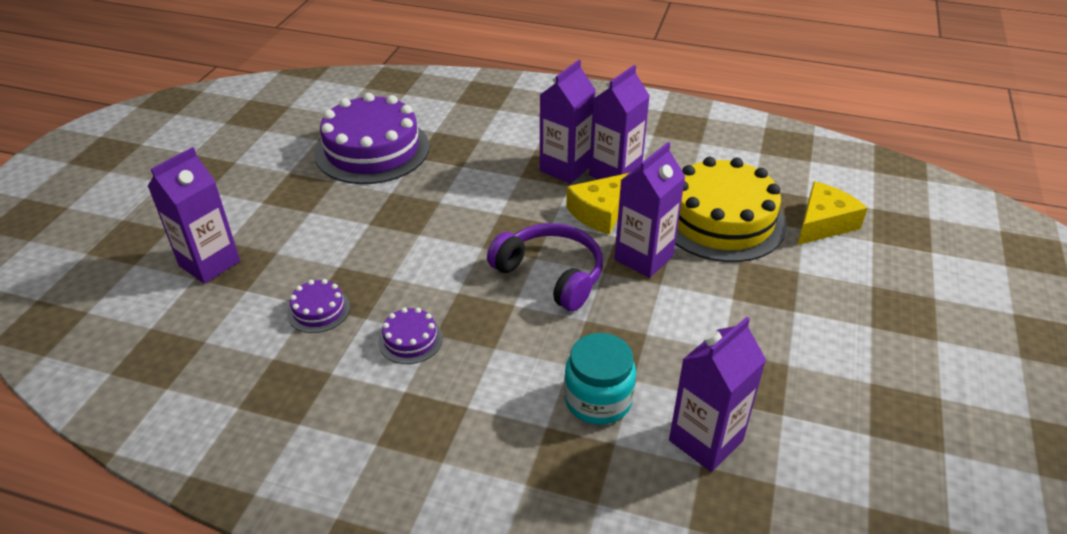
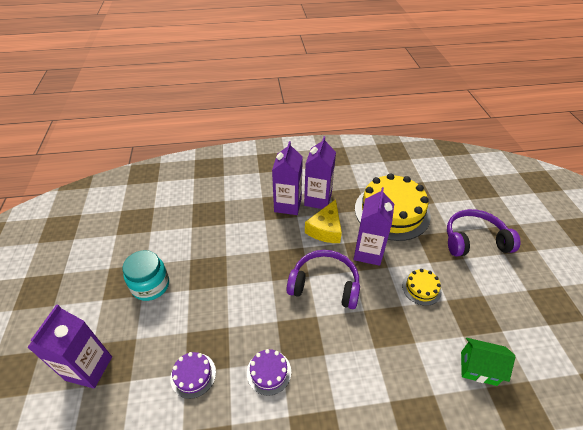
camera: 25 degrees left, 5 degrees up
purple cake [314,93,429,184] -> none
turquoise jar [564,333,636,425] -> turquoise jar moved to [122,250,169,301]
purple carton [669,317,766,472] -> green house [461,338,515,386]
yellow cheese [798,181,868,245] -> none
none -> yellow cake [402,269,442,306]
none -> purple headphones [447,209,521,256]

